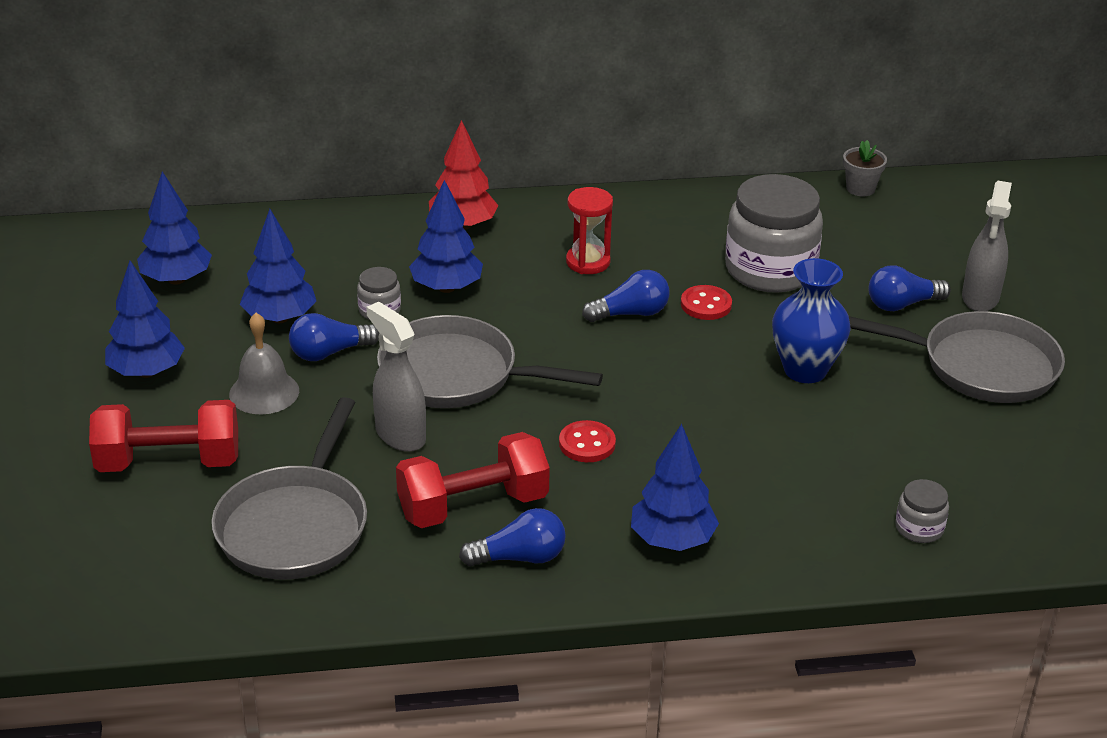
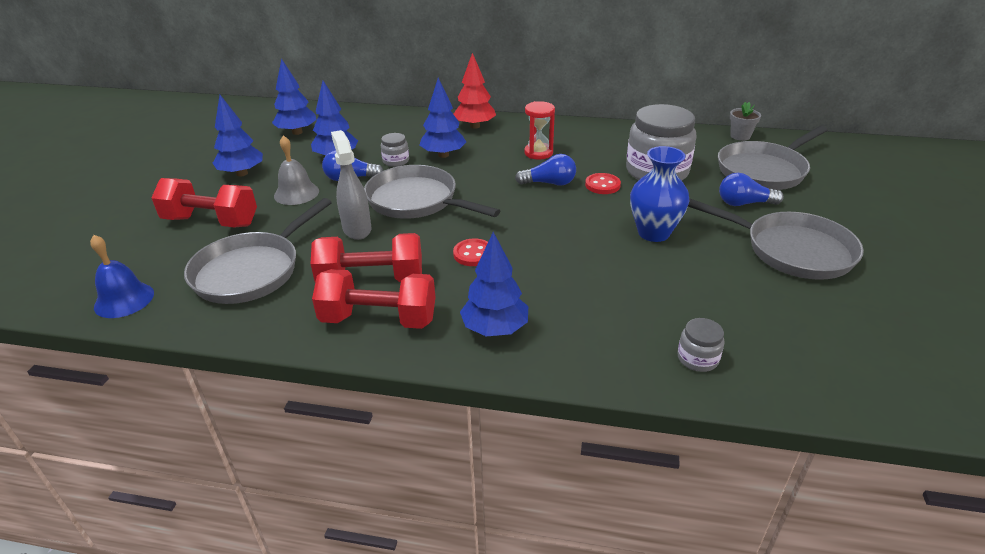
camera: 20 degrees right, 0 degrees up
blue light bulb [459,508,566,567] -> red dumbbell [312,269,436,329]
grey spray bottle [962,181,1012,311] -> none
none -> blue bell [90,235,154,318]
none -> grey pan [718,126,827,190]

